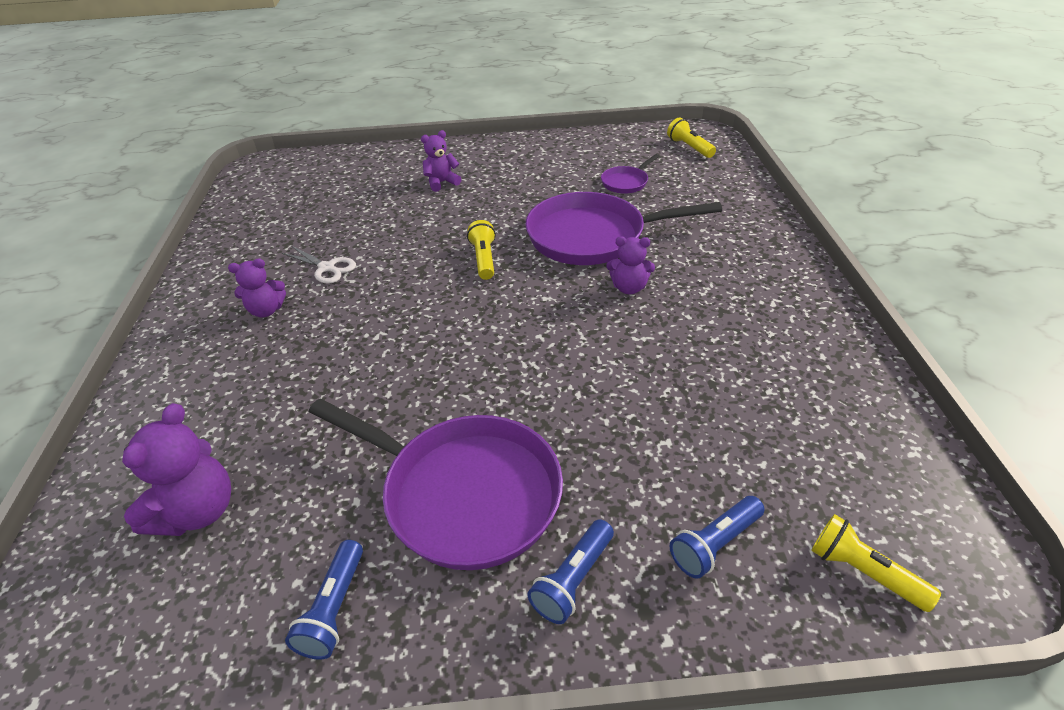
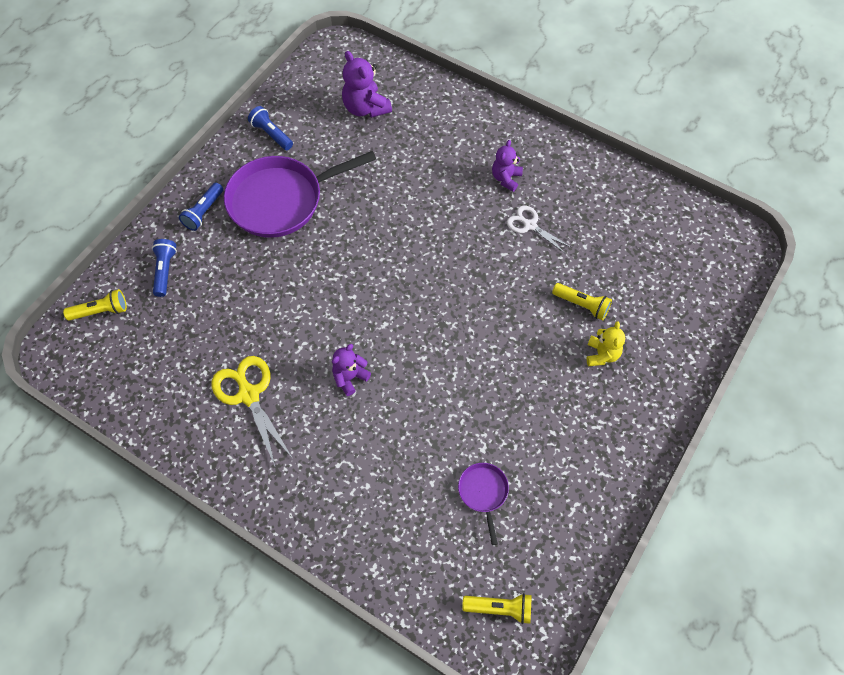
camera: 125 degrees right, 20 degrees up
white scissors [282,246,356,284] -> white scissors turned 60 degrees clockwise [507,206,572,254]
purple teddy bear [421,130,461,192] -> yellow teddy bear [587,321,625,366]
yellow flashlight [467,220,496,280] -> yellow flashlight moved to [552,283,612,320]
purple pan [525,192,722,265] -> none
blue flashlight [527,519,614,624] -> blue flashlight turned 135 degrees counterclockwise [179,183,223,231]
none -> yellow scissors [211,356,293,468]

